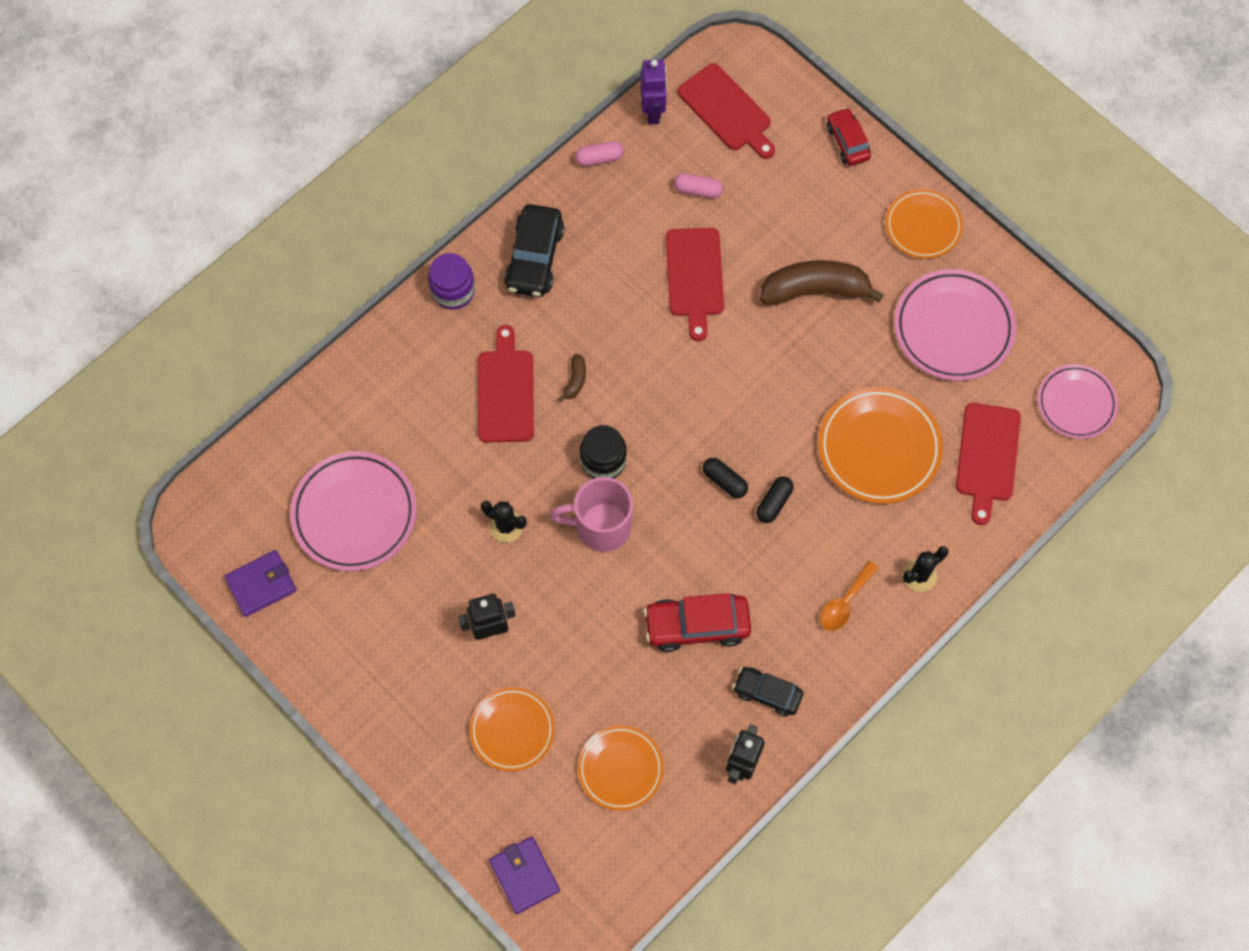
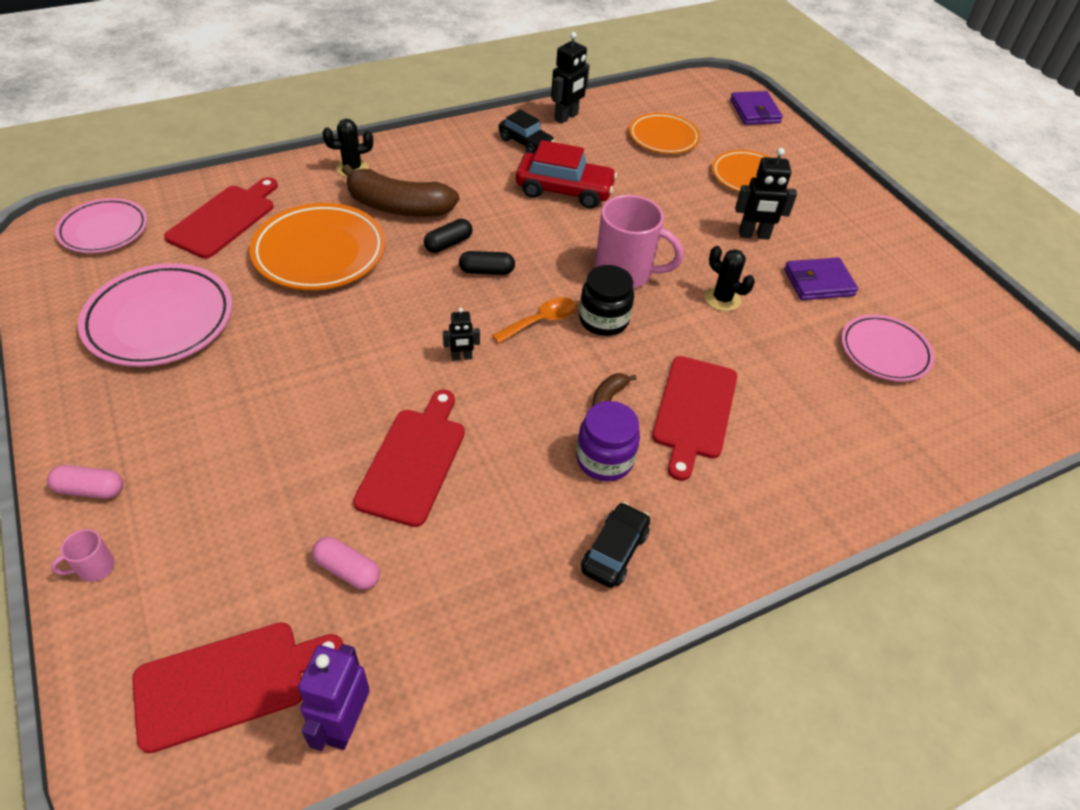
camera: 165 degrees left, 20 degrees down
purple wallet [224,550,297,617] -> purple wallet moved to [784,257,858,300]
pink plate [290,451,416,571] -> pink plate [841,315,934,382], size x0.65
purple jar [428,253,475,310] -> purple jar moved to [576,401,640,481]
black car [504,204,564,297] -> black car [581,502,650,588], size x0.64
pink capsule [575,141,624,167] -> pink capsule moved to [47,465,123,499]
red cutting board [678,63,775,159] -> red cutting board turned 90 degrees clockwise [132,622,343,753]
black capsule [703,458,748,498] -> black capsule turned 60 degrees counterclockwise [459,251,515,275]
brown banana [760,260,884,305] -> brown banana moved to [341,164,459,217]
orange spoon [820,561,878,631] -> orange spoon moved to [492,297,576,344]
red car [827,107,871,166] -> pink mug [51,529,115,582]
orange plate [885,189,963,259] -> none
none -> black robot [443,308,480,361]

